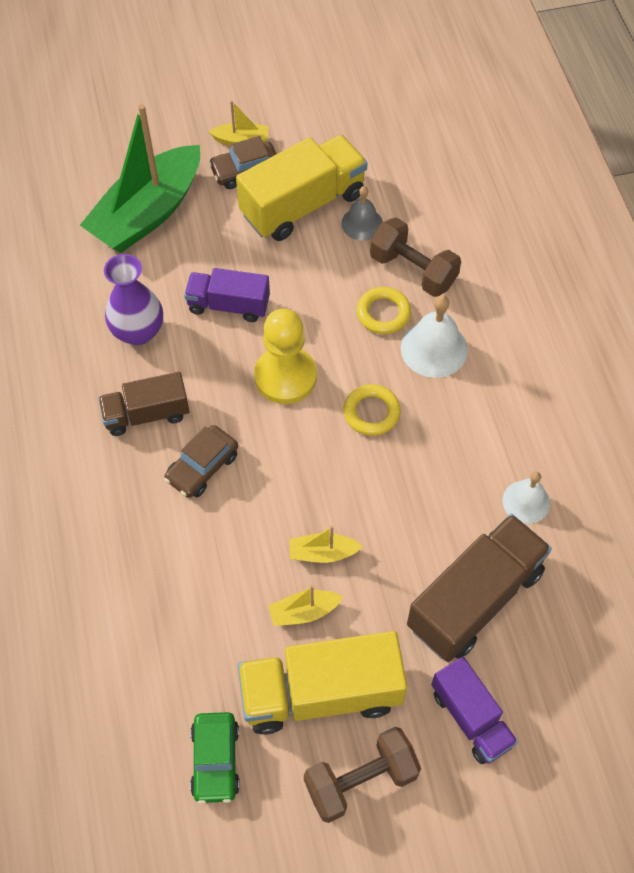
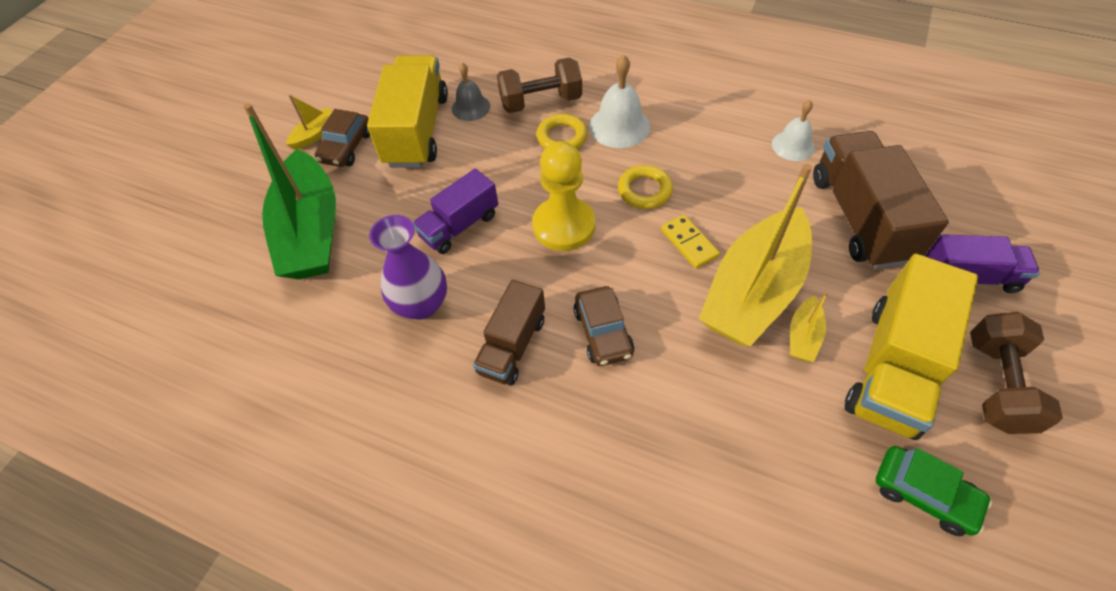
camera: 50 degrees left, 5 degrees down
yellow boat [290,526,363,563] -> yellow boat [699,164,812,346], size x2.41
none -> yellow domino [661,214,720,269]

